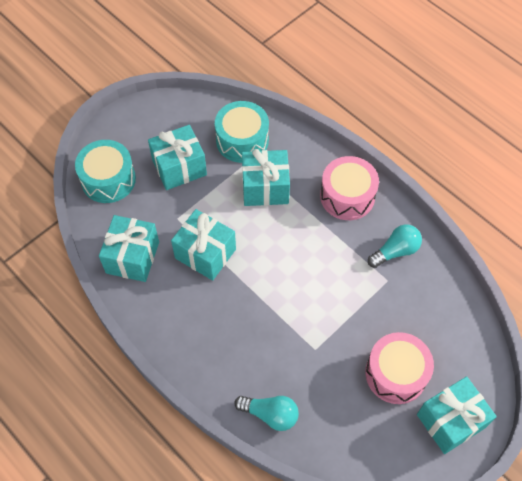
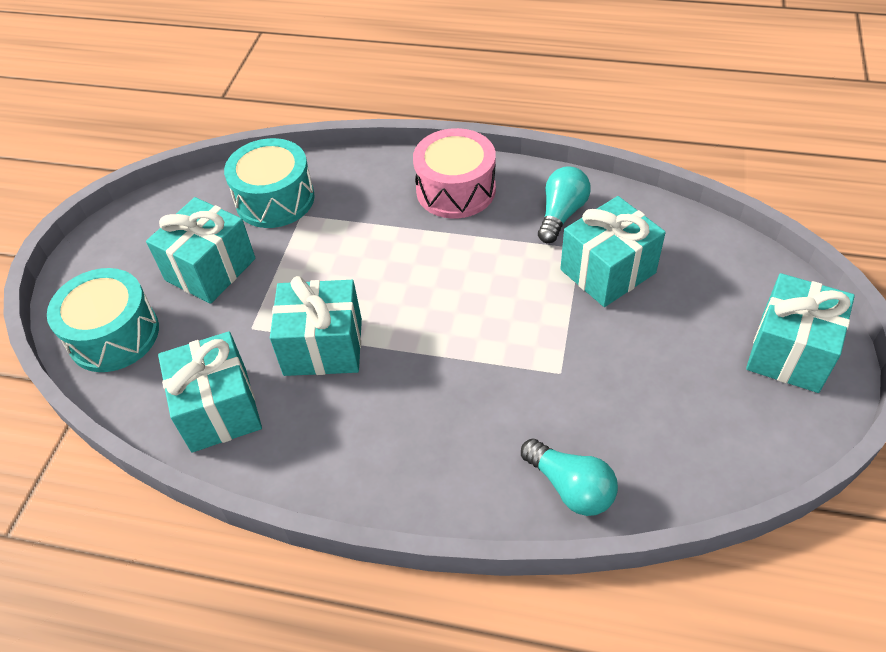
camera: 30 degrees left, 10 degrees down
turquoise light bulb [235,396,299,431] -> turquoise light bulb turned 60 degrees clockwise [521,438,618,516]
turquoise gift [242,149,290,206] -> turquoise gift moved to [560,196,666,307]
pink drum [365,332,434,404] -> none

